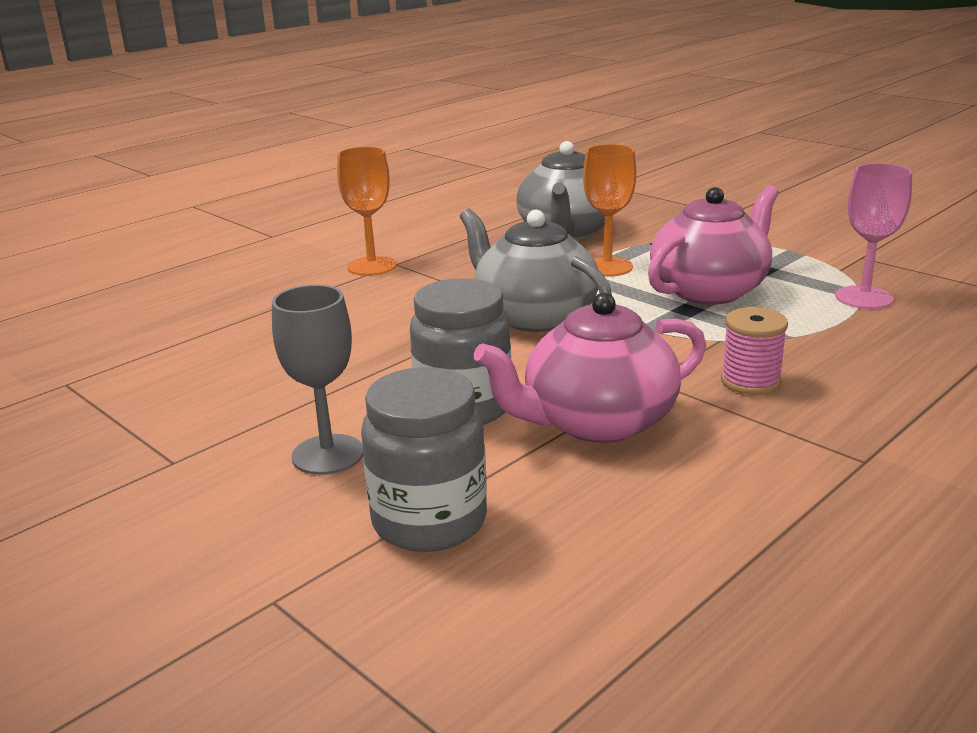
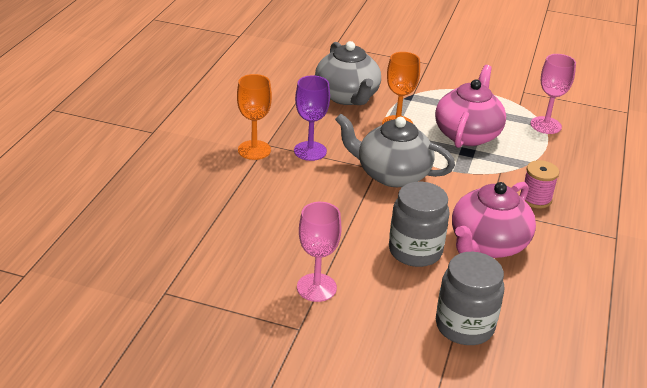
camera: 30 degrees left, 10 degrees up
grey goblet [272,285,363,475] -> none
none -> purple goblet [294,75,330,161]
none -> pink goblet [297,202,341,302]

